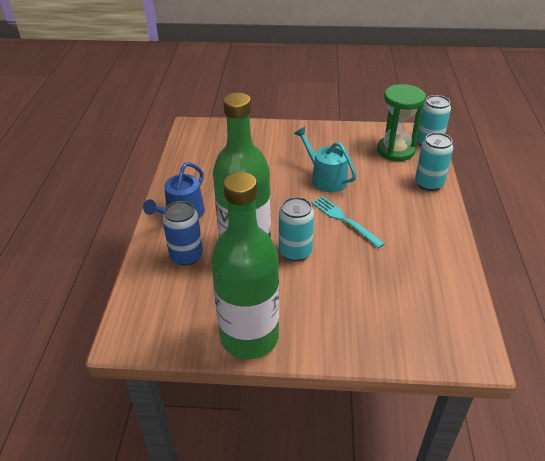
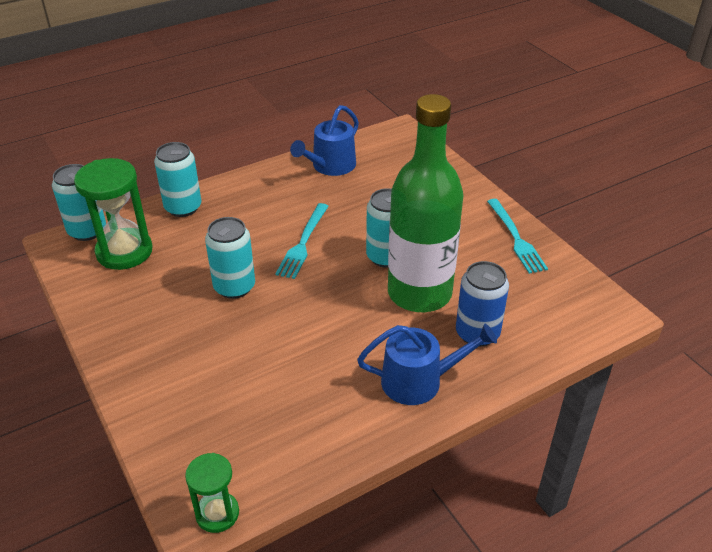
camera: 125 degrees left, 0 degrees up
green bottle [211,172,279,359] -> turquoise fork [487,199,548,274]
turquoise watering can [294,127,357,192] -> turquoise can [205,217,255,299]
none -> green hourglass [185,453,239,533]
none -> blue watering can [290,105,359,176]

